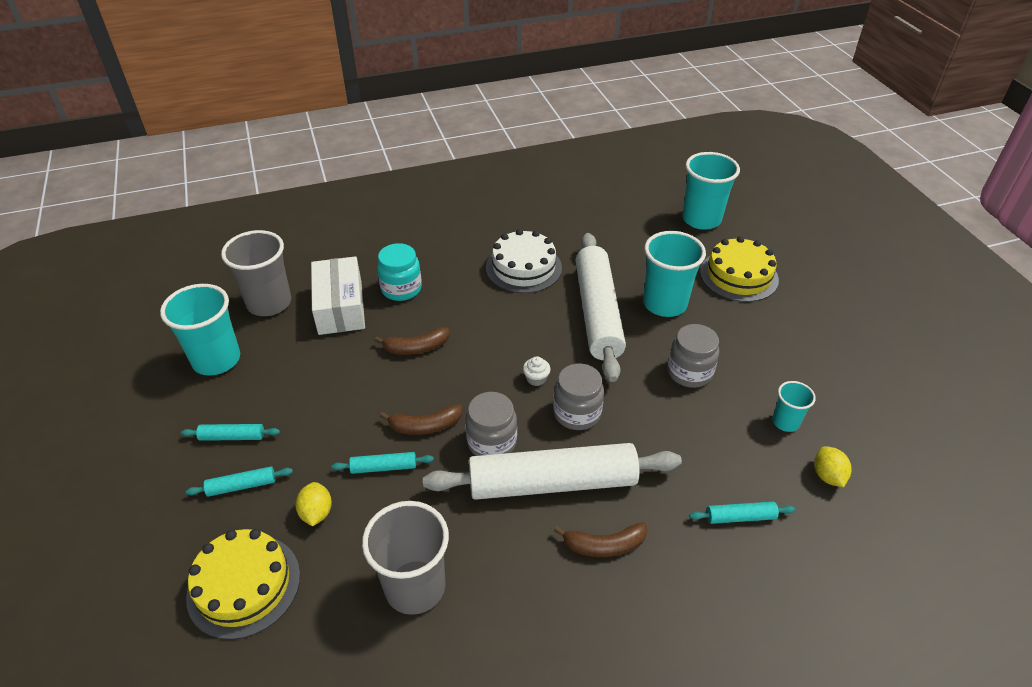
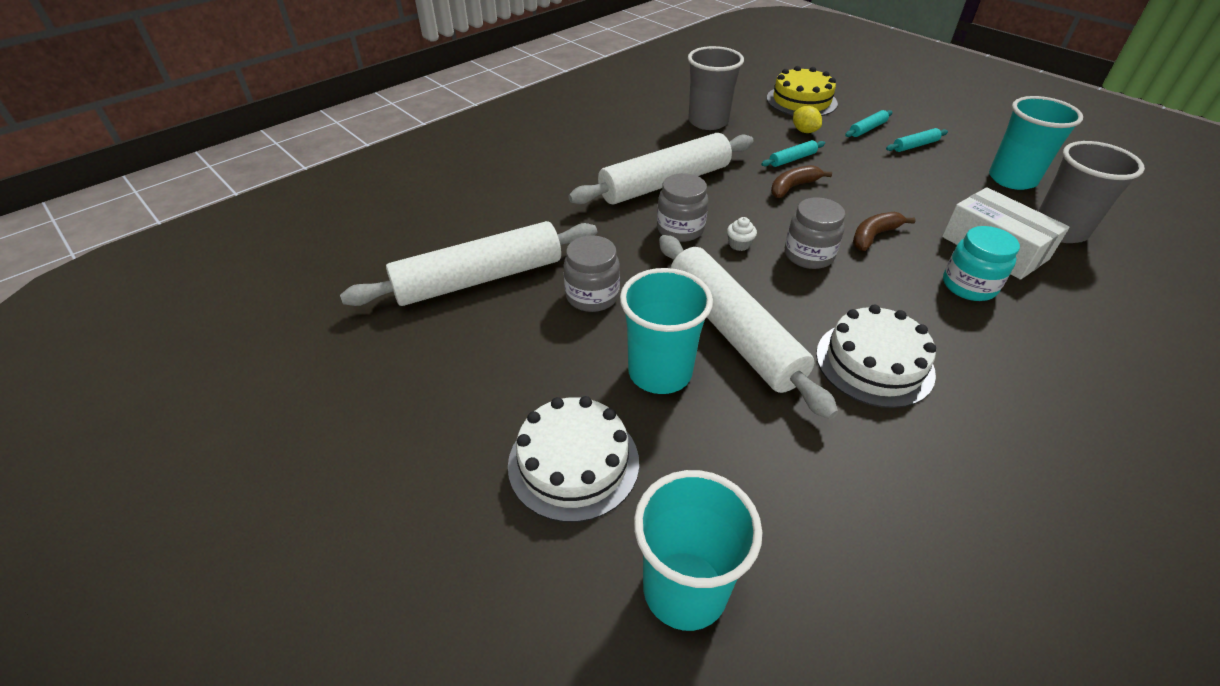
camera: 155 degrees right, 0 degrees up
grey jar [465,392,517,456] -> grey jar moved to [785,197,845,269]
brown banana [554,522,647,557] -> none
turquoise rolling pin [689,502,795,524] -> none
yellow cake [700,236,779,302] -> white cake [508,396,639,522]
turquoise cup [772,381,816,432] -> white rolling pin [340,221,597,306]
yellow lemon [814,446,852,487] -> none

